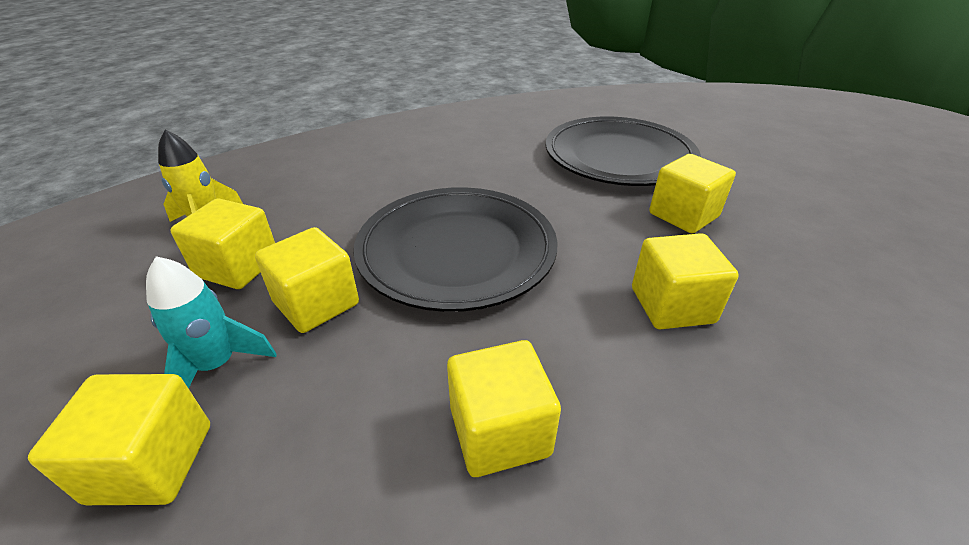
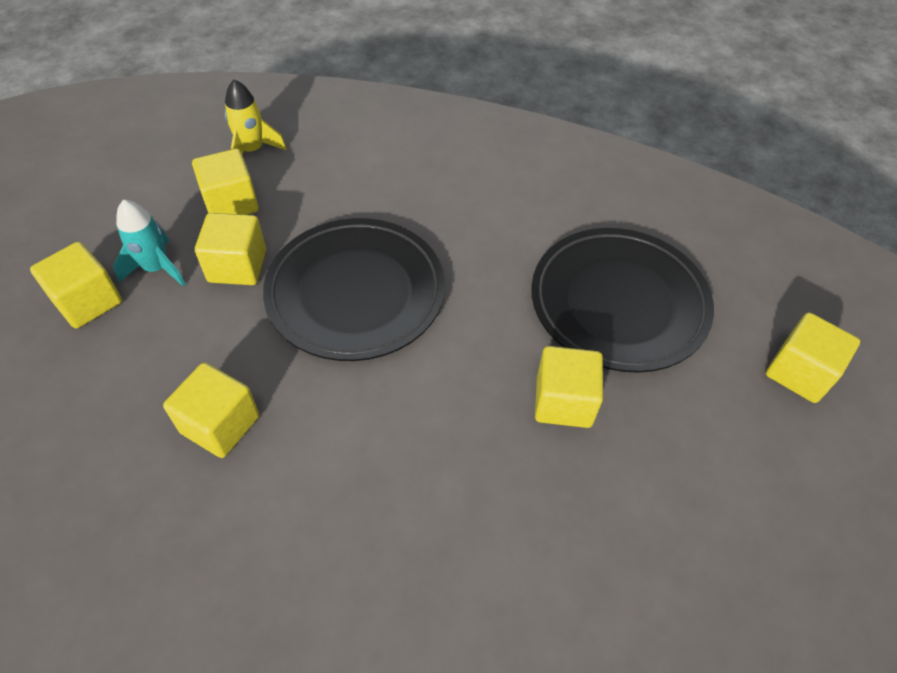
camera: 45 degrees right, 15 degrees up
yellow cube [632,233,739,329] -> yellow cube moved to [766,312,860,403]

